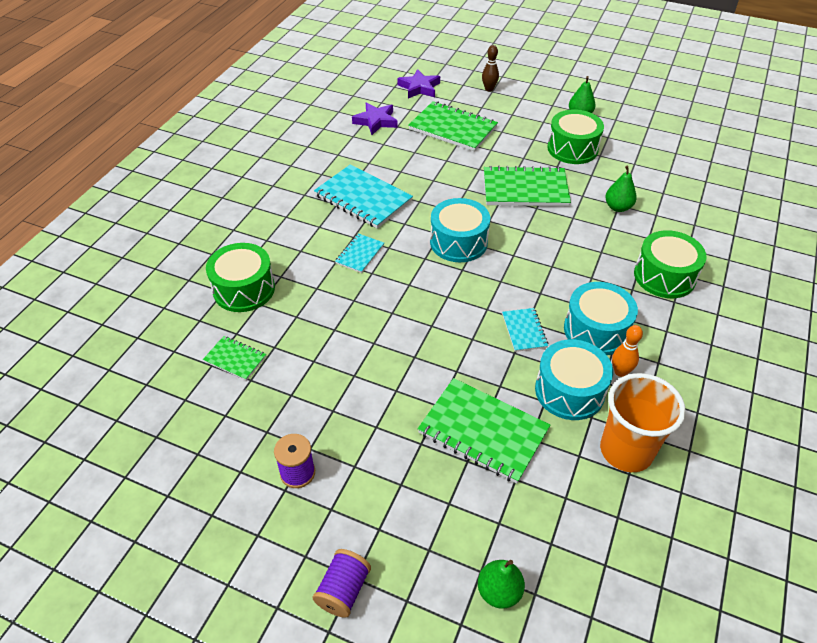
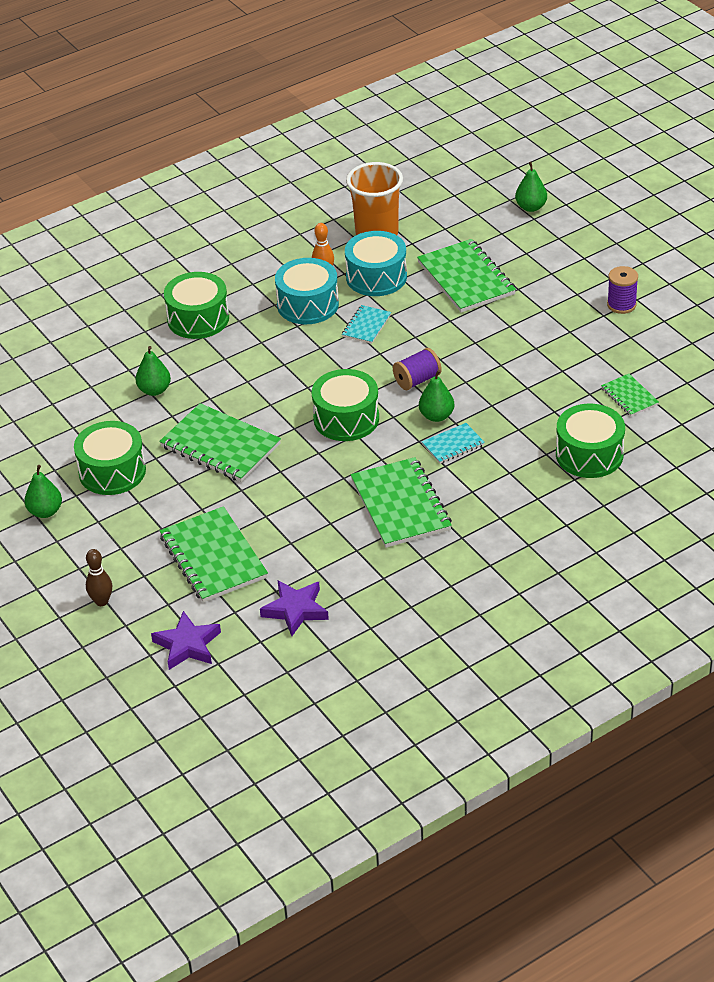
camera: 145 degrees left, 5 degrees down
purple spool [313,549,371,618] -> purple spool moved to [393,348,442,390]
turquoise notebook [314,164,413,229] -> green notebook [351,457,452,548]
turquoise drum [430,198,490,262] -> green drum [312,369,379,441]
none -> green pear [419,370,454,422]

